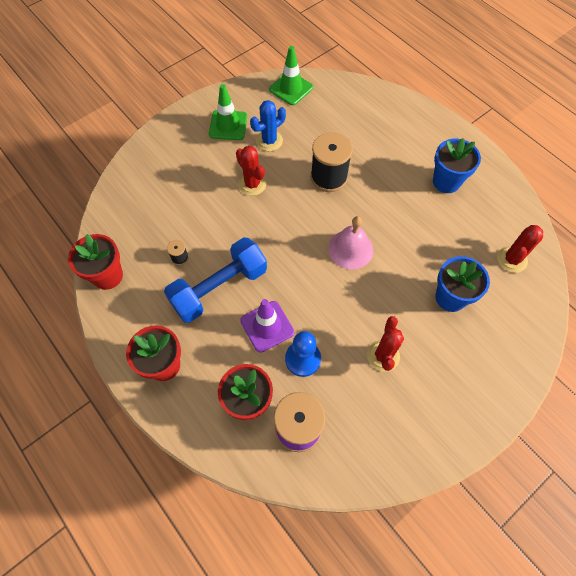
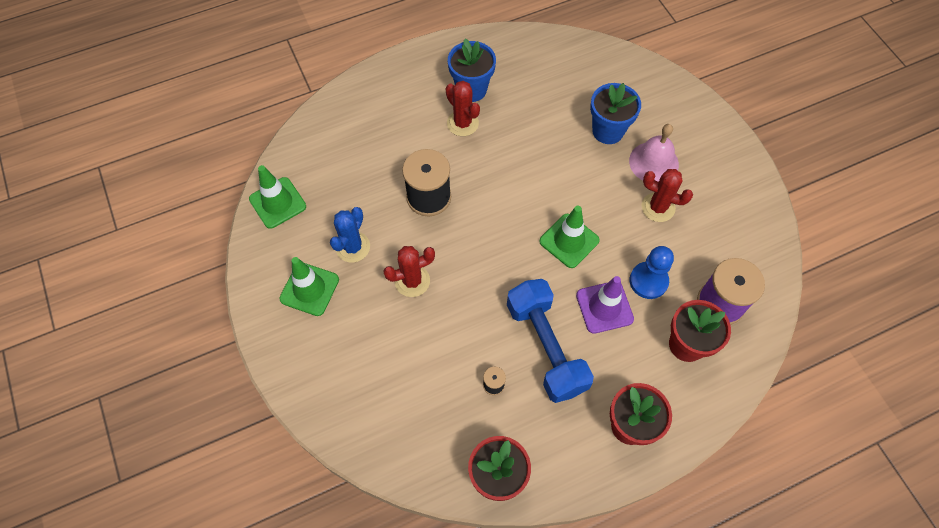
camera: 75 degrees left, 0 degrees up
blue cactus [250,100,286,151] -> blue cactus turned 45 degrees clockwise [330,207,370,263]
pink bell [328,216,373,269] -> pink bell moved to [629,124,679,182]
red cactus [497,225,543,273] -> red cactus moved to [446,81,480,136]
none -> green traffic cone [539,206,600,268]

